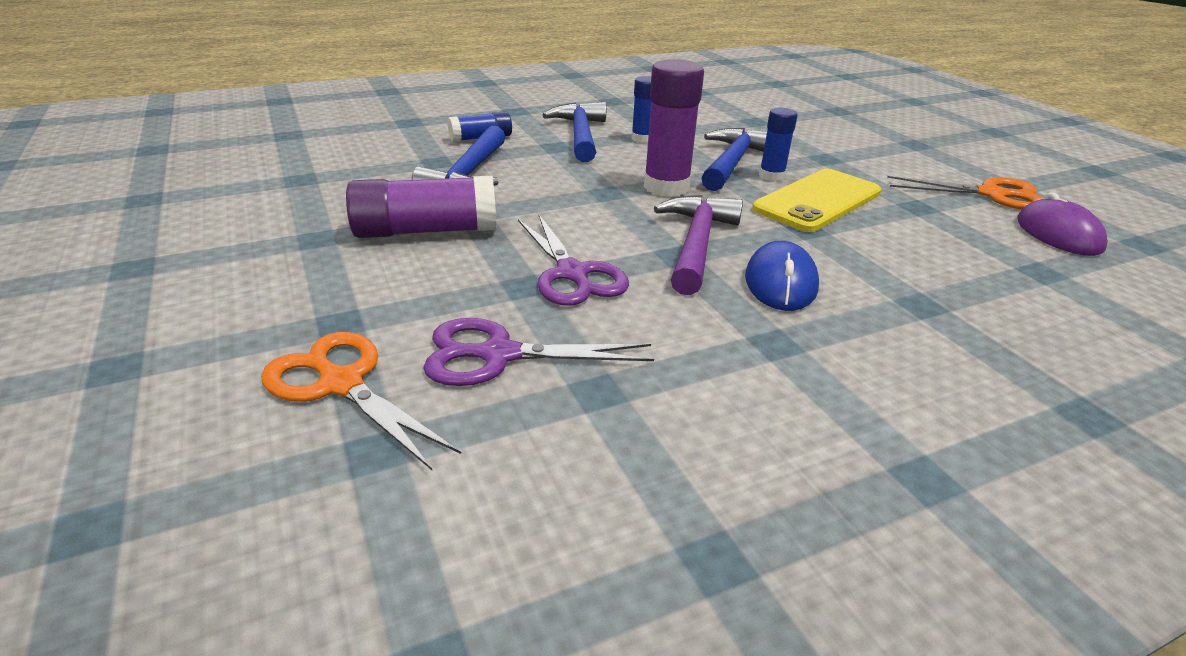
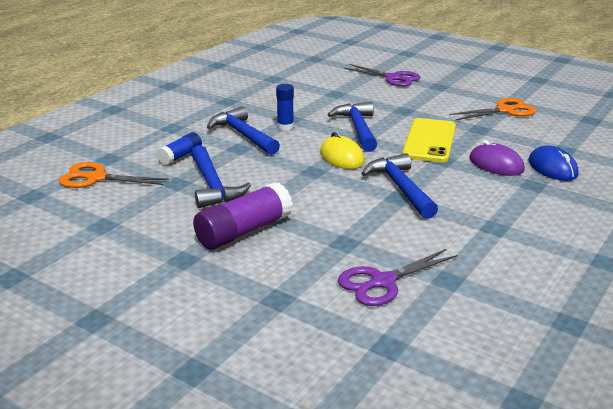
camera: 30 degrees left, 5 degrees down
orange scissors [261,332,461,470] -> orange scissors moved to [59,162,168,188]
purple scissors [518,214,629,306] -> purple scissors moved to [344,64,420,87]
purple glue stick [644,59,704,197] -> yellow mouse [320,132,365,169]
purple hammer [654,195,743,295] -> blue hammer [361,153,438,219]
blue mouse [745,241,819,311] -> blue mouse moved to [528,146,578,181]
blue glue stick [759,108,798,181] -> none
purple mouse [1017,192,1108,256] -> purple mouse moved to [469,140,525,176]

